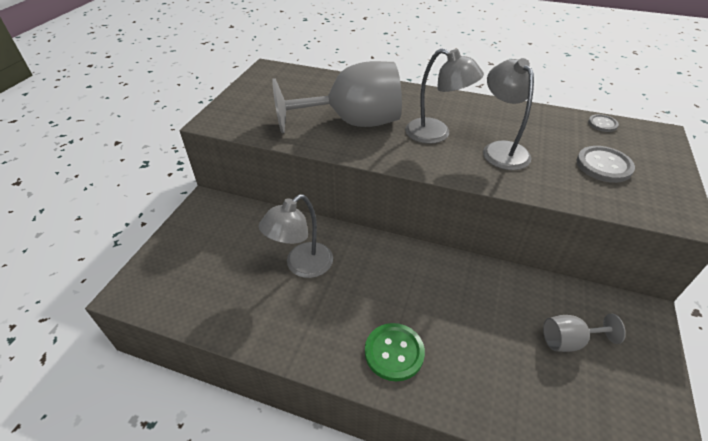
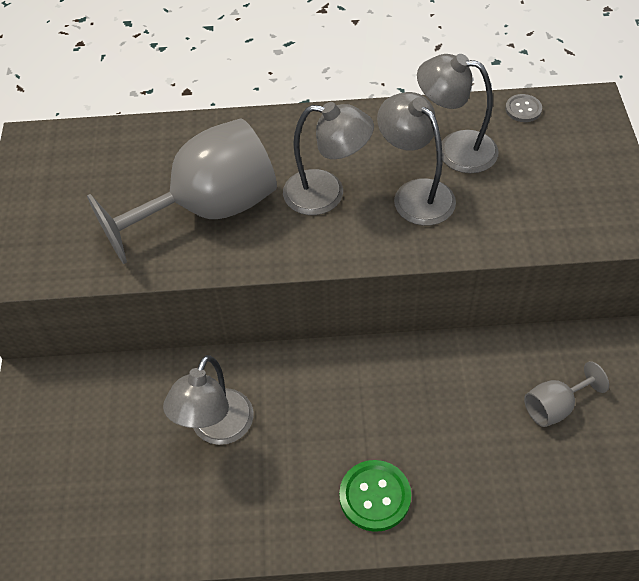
camera: 20 degrees left, 10 degrees up
grey button [576,146,635,183] -> none
none -> grey lamp [417,54,499,173]

